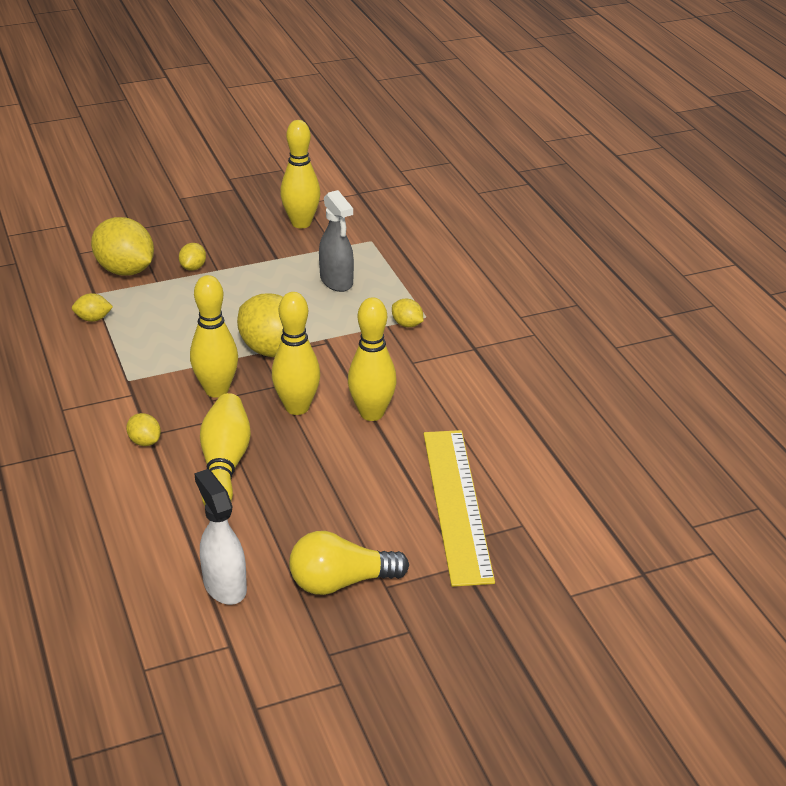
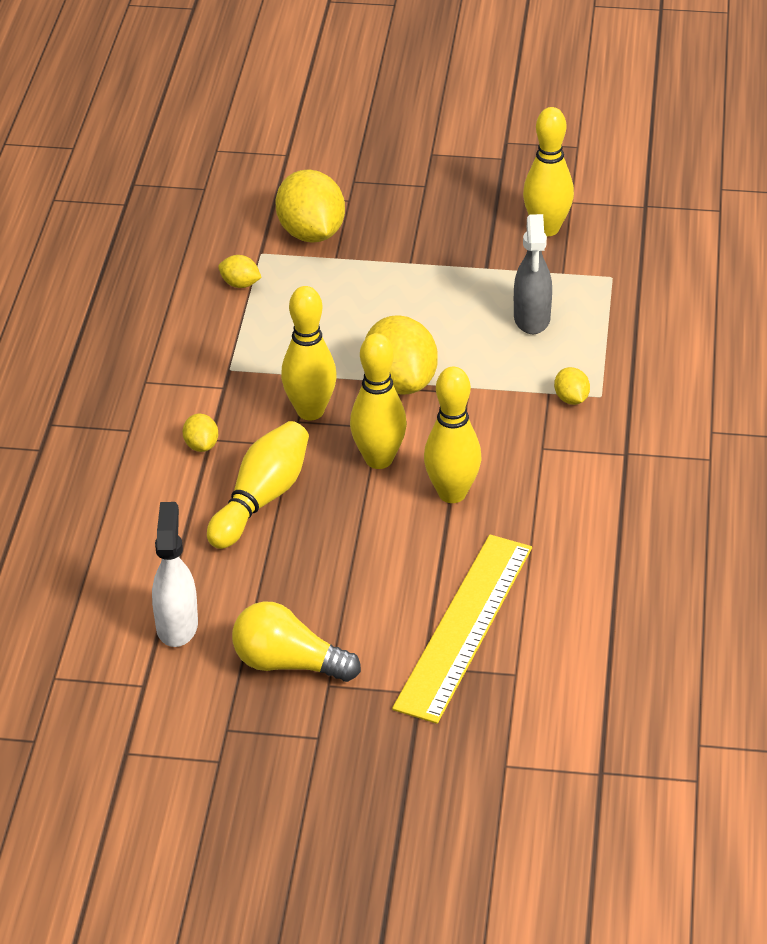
camera: 30 degrees right, 5 degrees up
yellow lemon [179,243,206,271] -> none

